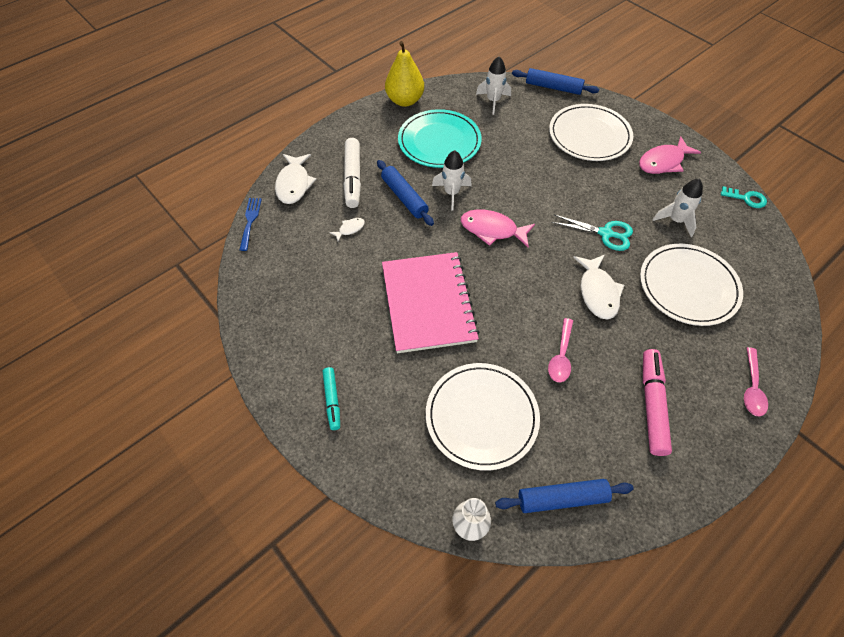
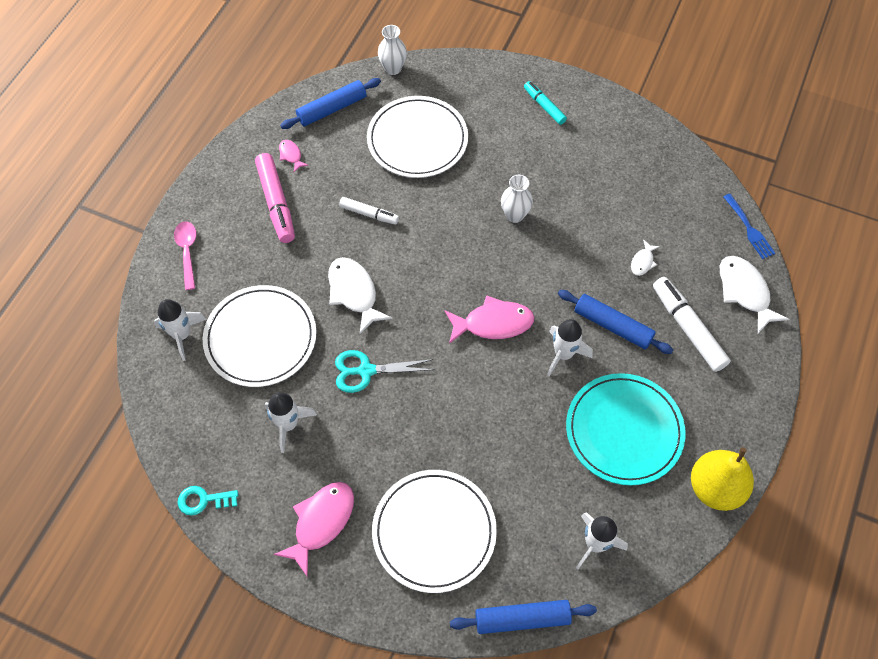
camera: 155 degrees right, 5 degrees up
pink notebook [382,252,480,353] -> white vase [501,175,533,223]
pink spoon [548,318,573,382] -> white marker [339,197,399,225]
none -> white rocket [154,299,207,361]
none -> pink fish [279,140,309,172]

